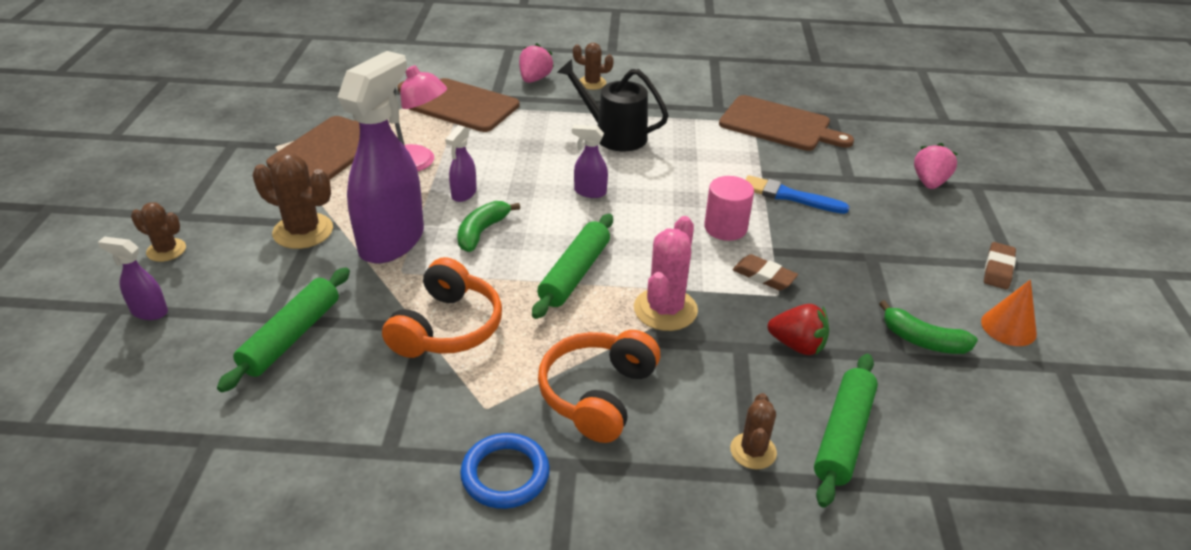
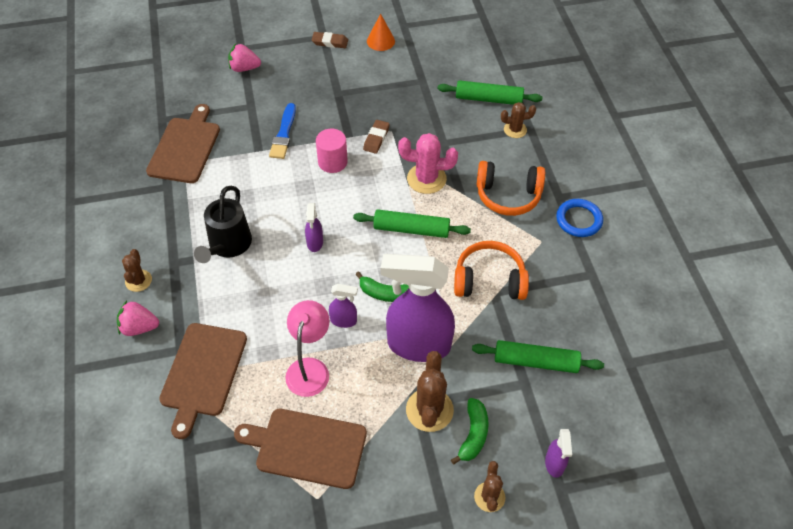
camera: 105 degrees left, 15 degrees up
red strawberry [768,304,829,355] -> none
green banana [879,300,978,354] -> green banana moved to [451,398,489,464]

